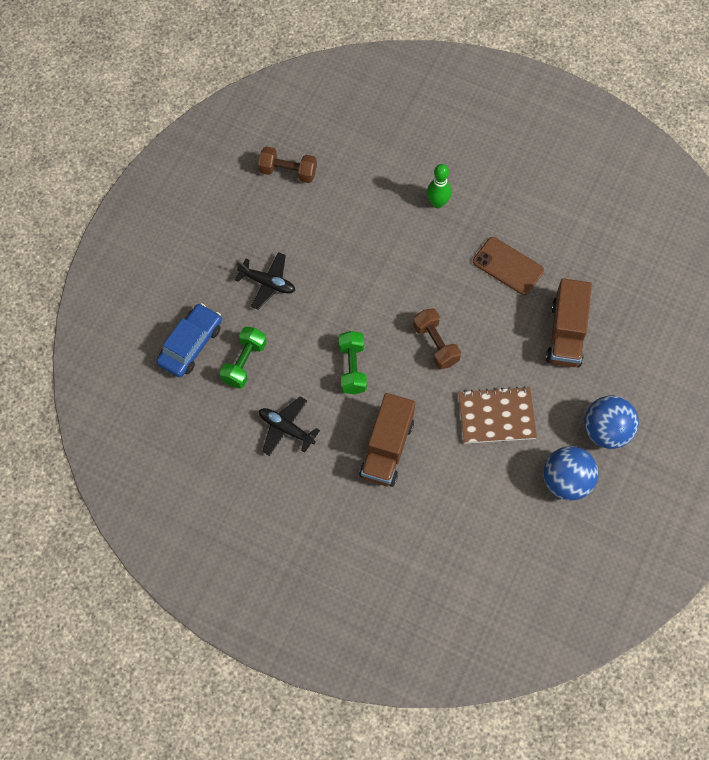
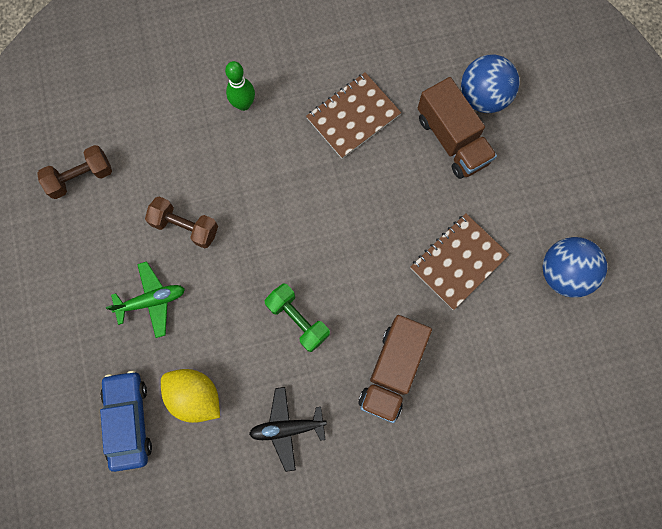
camera: 40 degrees left, 10 degrees up
green dumbbell [220,327,267,388] -> yellow lemon [161,369,220,423]
black plane [235,252,295,310] -> green plane [106,261,185,338]
brown truck [359,393,415,487] -> brown truck turned 45 degrees clockwise [358,315,432,423]
brown dumbbell [413,308,461,369] -> brown dumbbell moved to [145,197,218,249]
brown phone [473,237,544,295] -> brown notebook [306,72,401,159]
blue ball [584,395,639,449] -> blue ball moved to [461,54,520,113]

